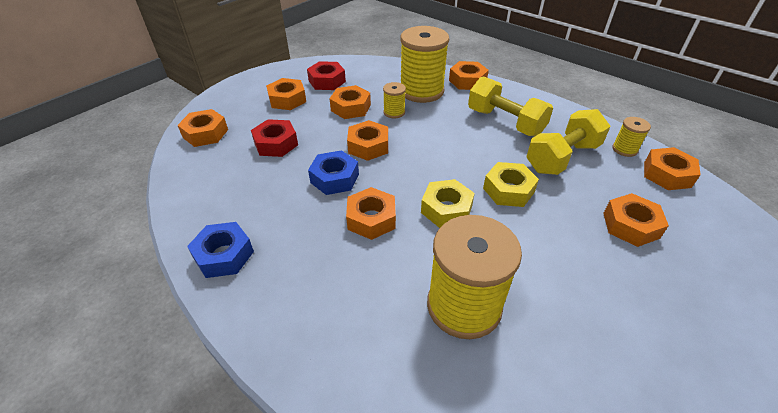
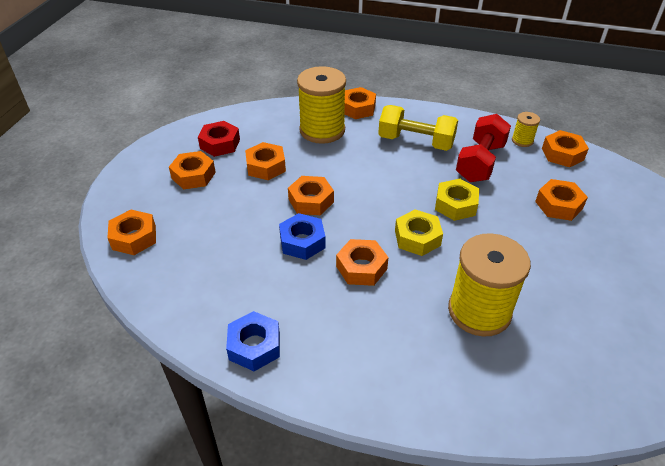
camera: 25 degrees left, 0 degrees up
red nut [251,119,298,157] -> none
yellow spool [383,82,406,119] -> none
yellow dumbbell [527,109,611,175] -> red dumbbell [456,114,511,182]

